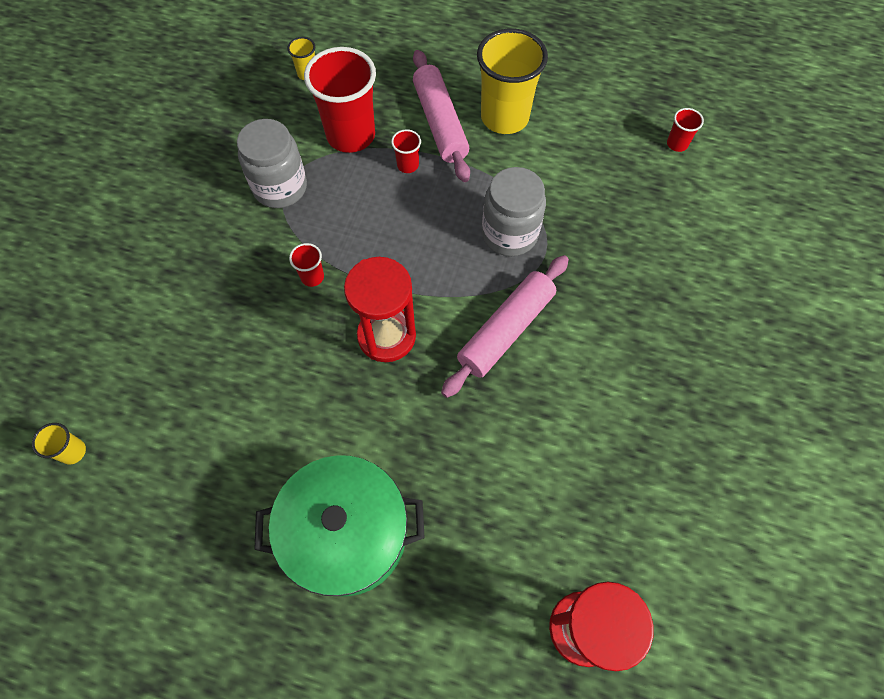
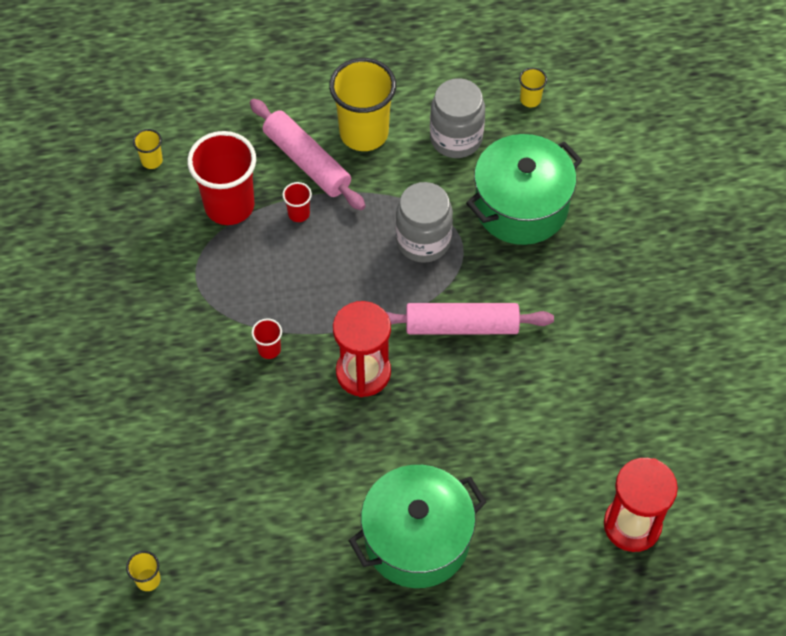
camera: 25 degrees left, 5 degrees down
grey jar [237,119,307,208] -> grey jar moved to [430,78,485,158]
pink rolling pin [441,255,569,398] -> pink rolling pin turned 75 degrees clockwise [386,303,554,334]
red cup [667,108,704,152] -> yellow cup [519,68,547,107]
none -> green pot [466,134,582,245]

